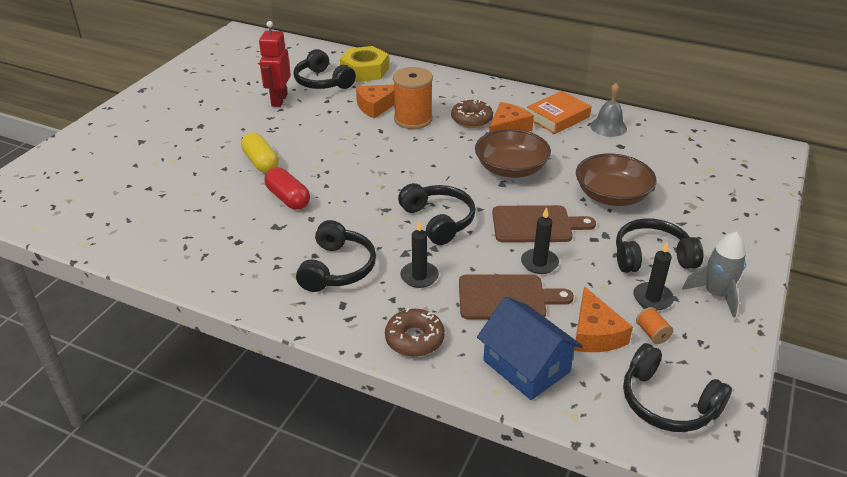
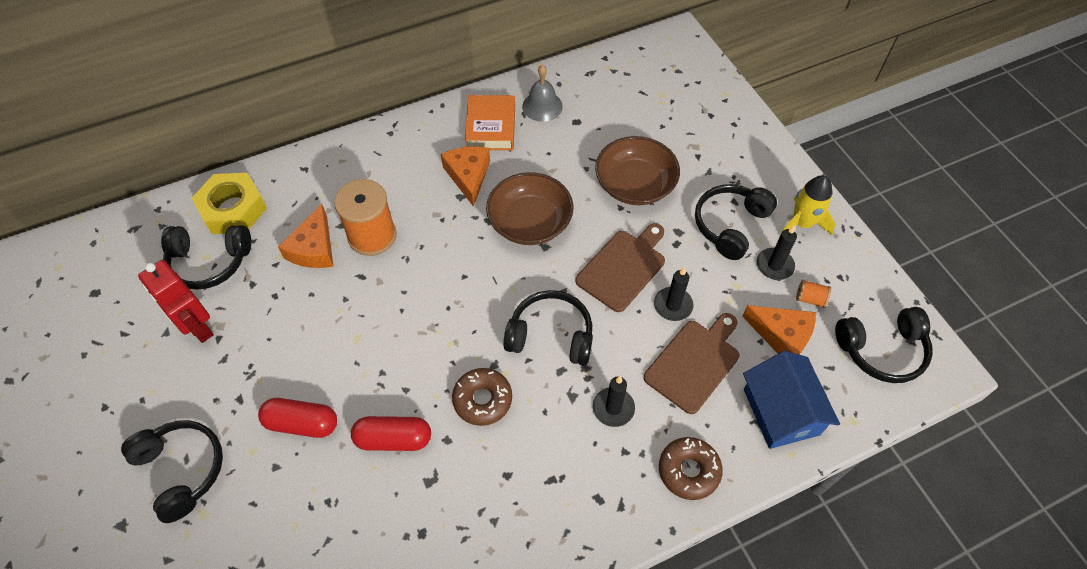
camera: 50 degrees left, 20 degrees up
yellow capsule [241,132,279,173] -> red capsule [258,398,337,438]
black headphones [296,220,376,292] -> black headphones moved to [121,420,223,523]
brown donut [451,99,493,128] -> brown donut moved to [452,368,512,426]
blue house [477,297,583,400] -> blue house turned 75 degrees clockwise [743,351,840,449]
grey rocket [682,231,746,317] -> yellow rocket [779,175,835,238]

